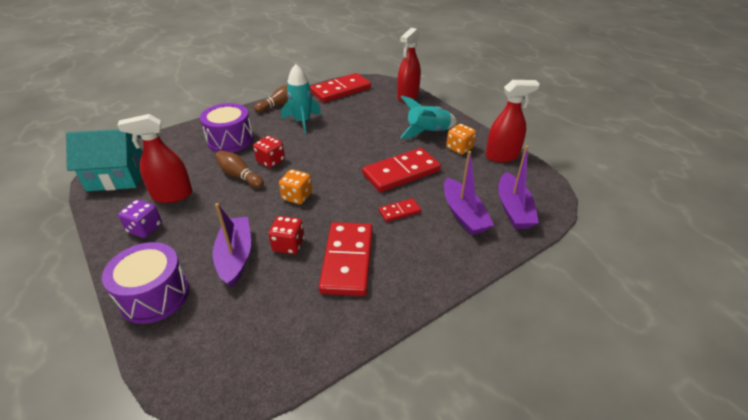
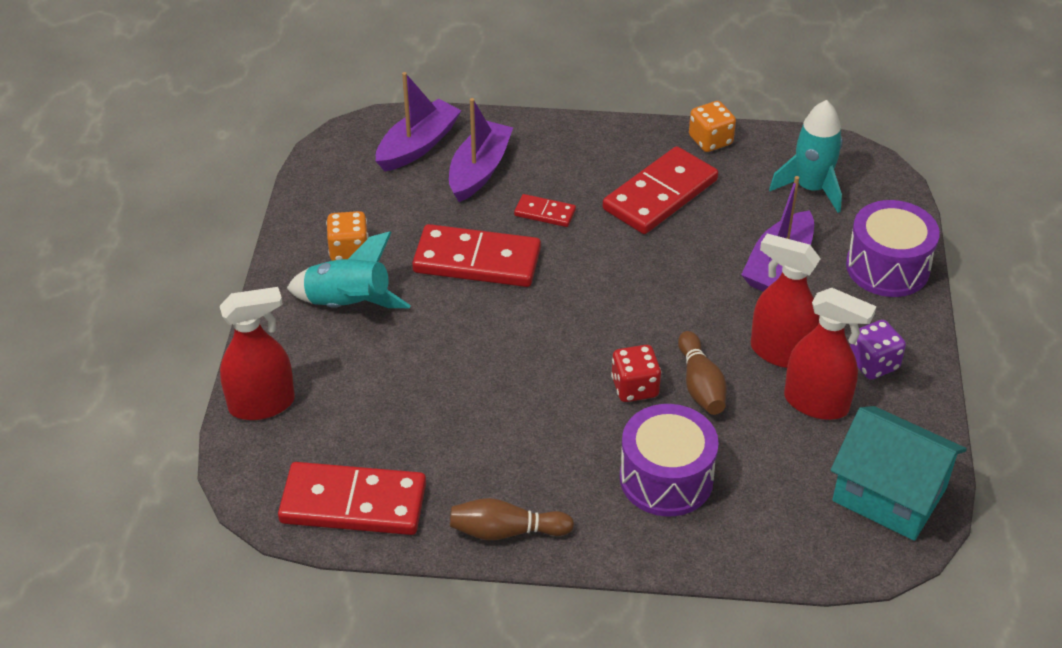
camera: 140 degrees left, 5 degrees up
red dice [268,216,305,254] -> none
orange dice [279,169,312,204] -> orange dice moved to [689,101,736,152]
turquoise rocket [281,64,321,134] -> turquoise rocket moved to [769,100,843,213]
red spray bottle [486,80,540,162] -> red spray bottle moved to [751,233,821,368]

